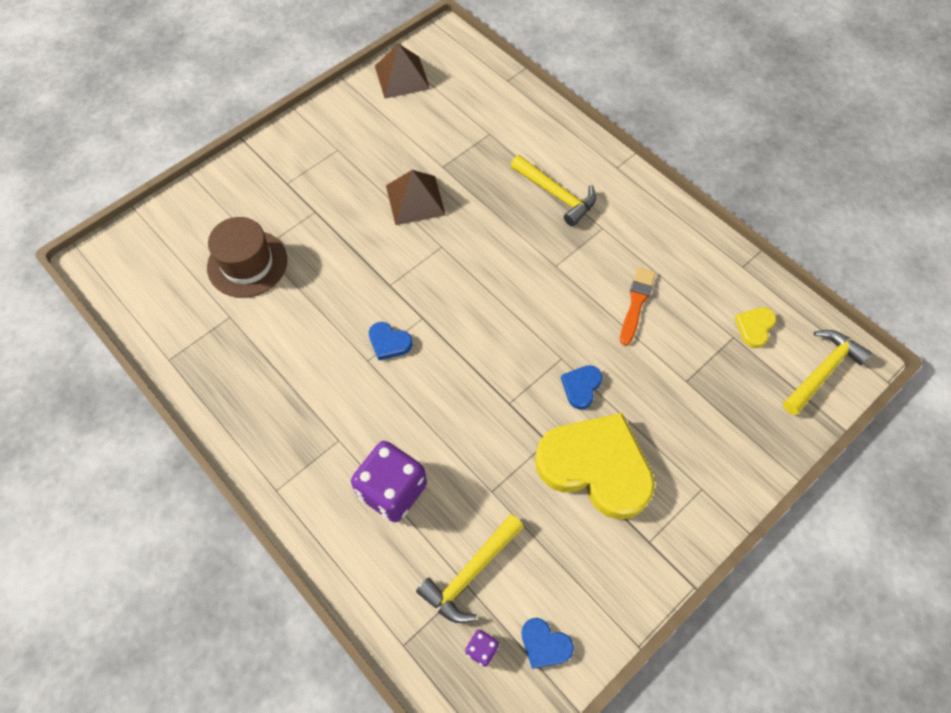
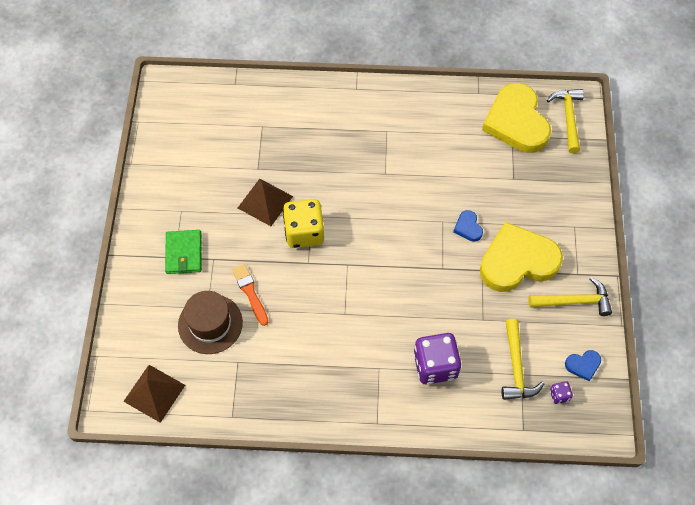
camera: 45 degrees left, 0 degrees up
blue heart [369,322,412,360] -> none
brown pyramid [375,43,430,99] -> brown pyramid moved to [123,365,185,423]
yellow hammer [511,155,596,227] -> yellow hammer moved to [528,277,612,316]
orange brush [620,267,656,346] -> orange brush moved to [232,264,268,326]
yellow heart [734,307,776,348] -> yellow heart [482,83,551,153], size x2.42
none -> green wallet [165,230,201,274]
none -> yellow dice [283,199,324,248]

